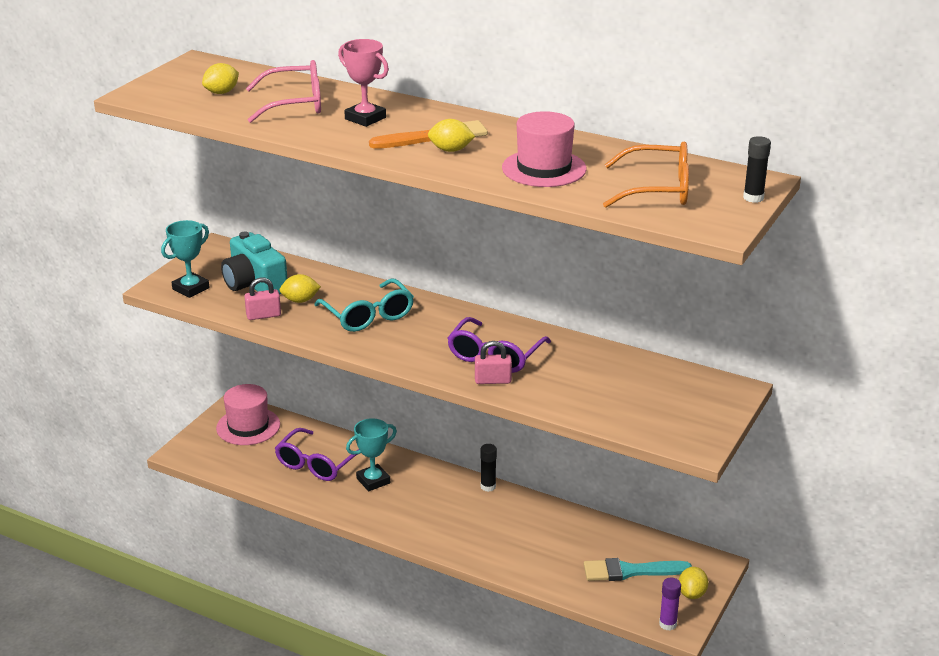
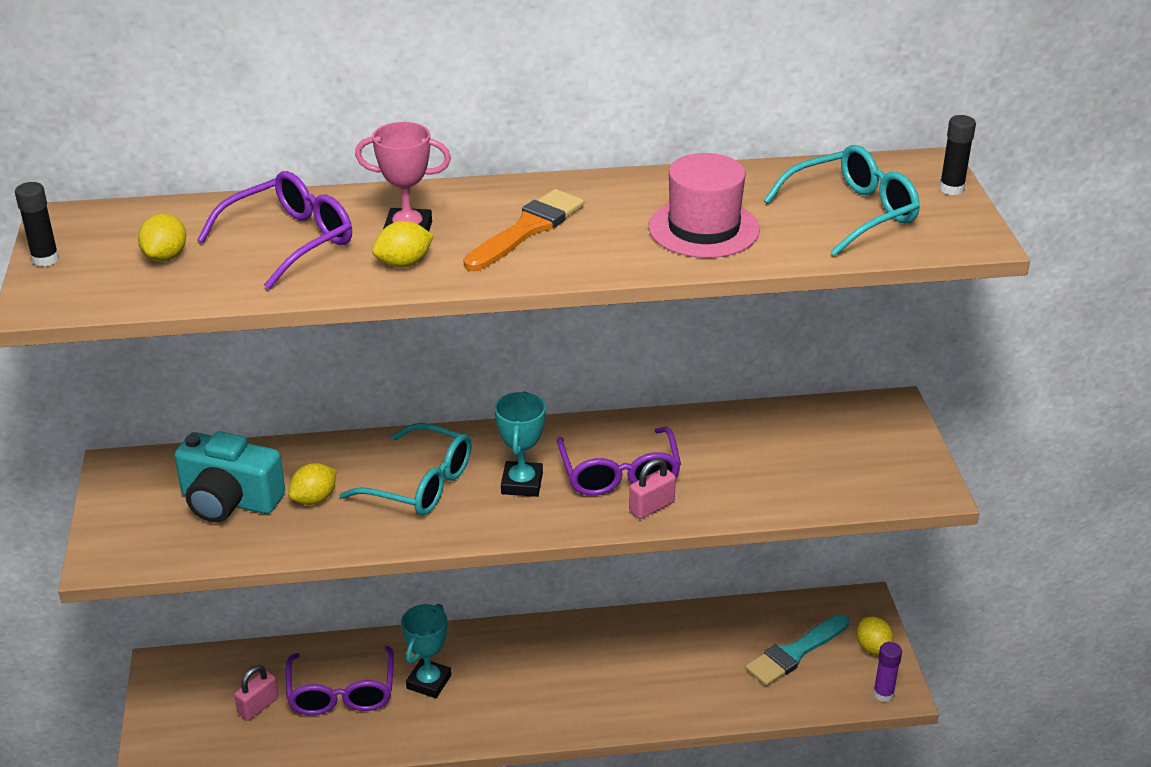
camera: 35 degrees left, 5 degrees up
turquoise trophy [161,220,210,298] -> turquoise trophy moved to [495,391,546,497]
pink hat [216,384,280,445] -> none
pink padlock [244,277,281,320] -> pink padlock moved to [234,665,279,721]
pink glasses [246,60,321,123] -> purple glasses [197,171,352,289]
yellow lemon [428,119,475,152] -> yellow lemon moved to [372,221,434,268]
black glue stick [480,444,497,492] -> black glue stick moved to [15,182,59,267]
orange glasses [603,142,689,208] -> turquoise glasses [764,145,920,256]

